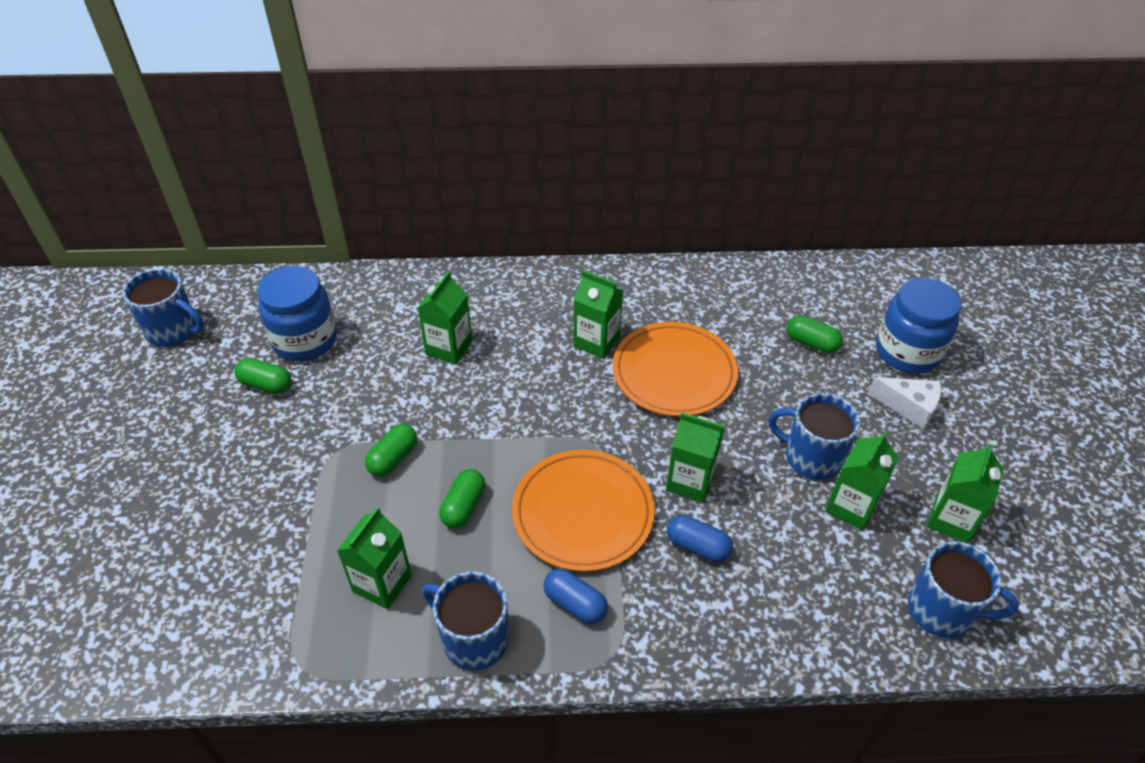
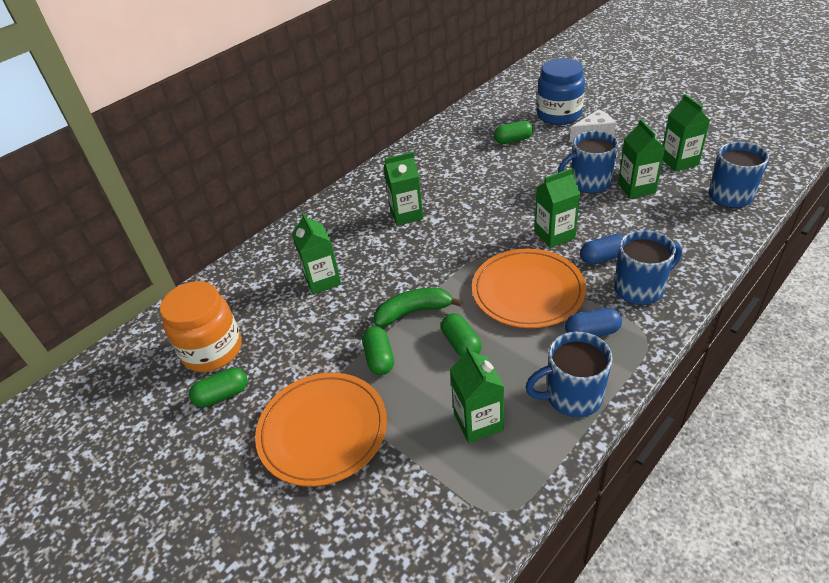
camera: 40 degrees left, 5 degrees down
blue mug [122,268,204,347] -> blue mug moved to [614,230,682,305]
blue jar [257,266,337,361] -> orange jar [160,281,242,372]
orange plate [613,322,738,417] -> orange plate moved to [255,373,387,487]
none -> green banana [374,288,463,327]

